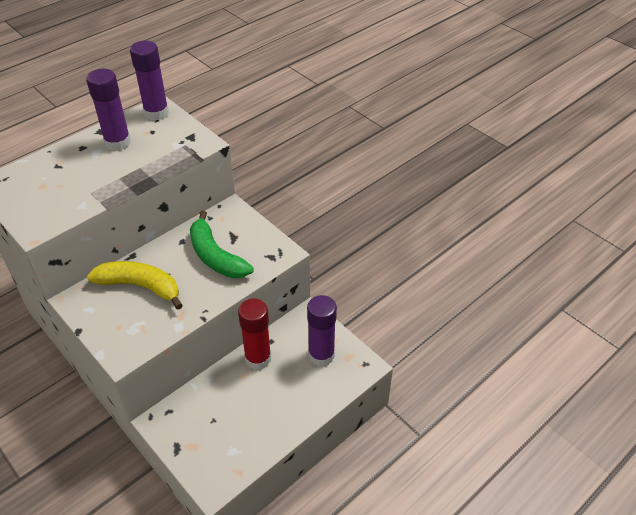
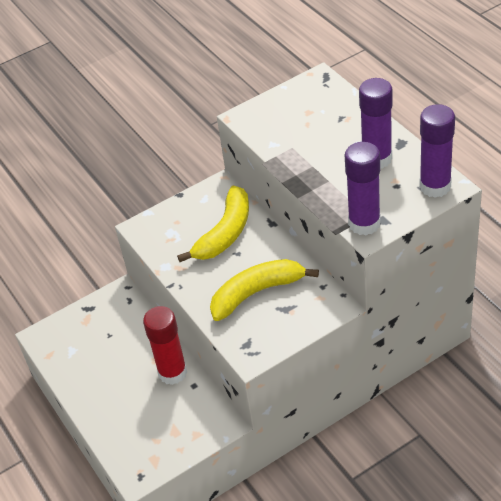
camera: 105 degrees right, 0 degrees up
green banana [190,211,254,278] -> yellow banana [210,259,319,321]
purple glue stick [307,295,337,366] -> purple glue stick moved to [345,142,381,235]

